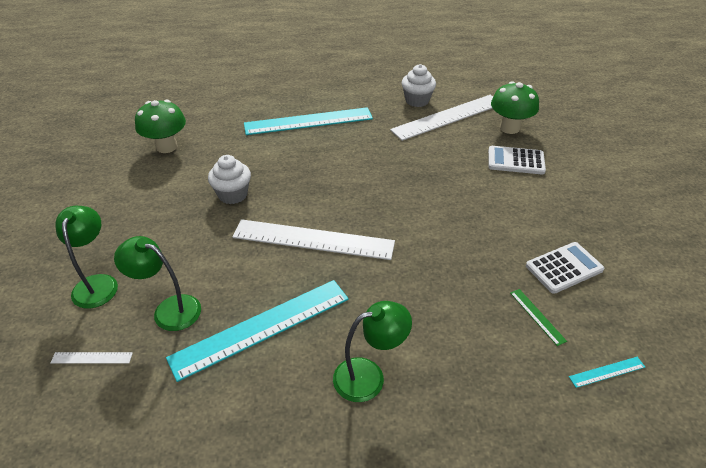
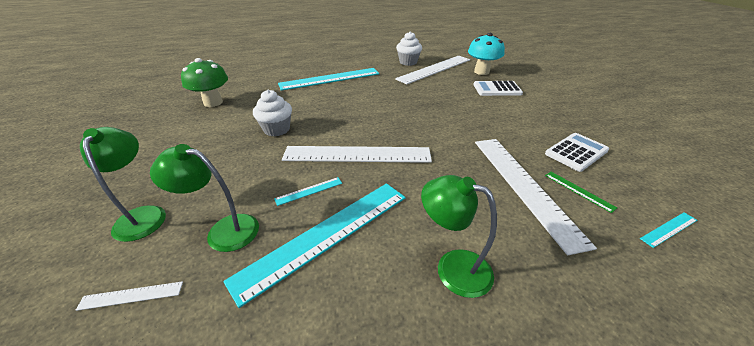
camera: 10 degrees left, 5 degrees down
green lamp [333,301,412,402] -> green lamp turned 120 degrees counterclockwise [421,175,497,298]
green mushroom [491,81,539,134] -> turquoise mushroom [468,33,505,75]
none -> turquoise ruler [274,177,342,206]
none -> white ruler [475,139,597,255]

